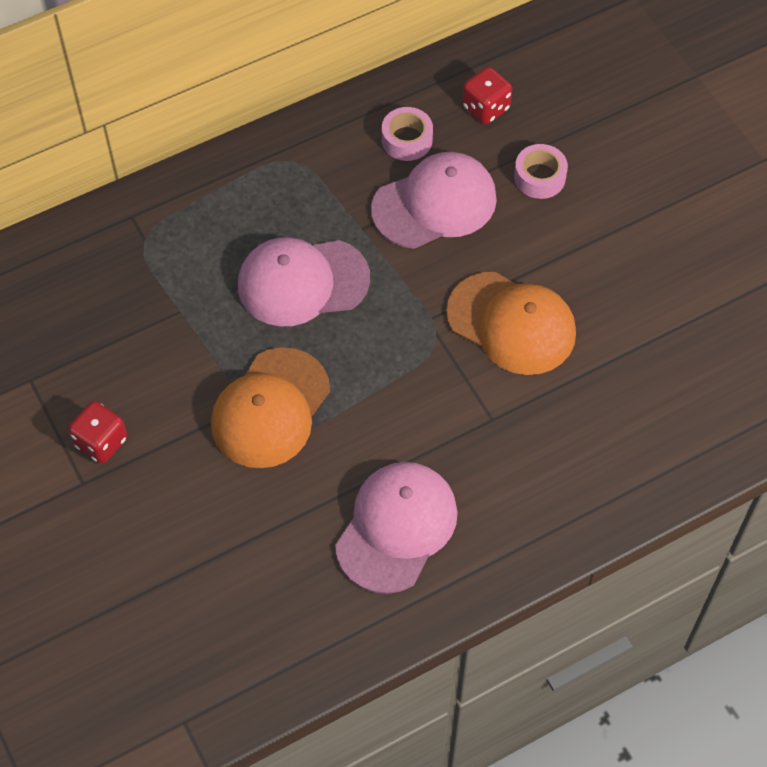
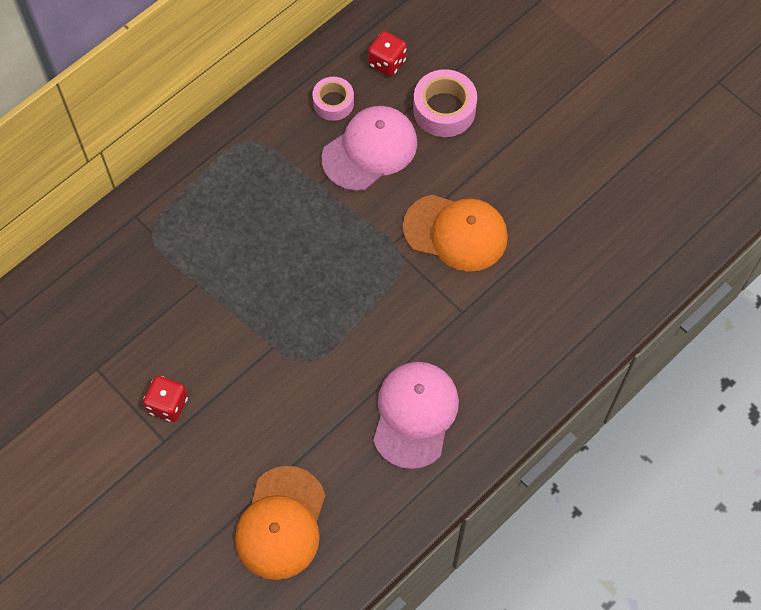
camera: 15 degrees left, 5 degrees up
orange cap [211,347,330,468] -> orange cap moved to [235,466,326,580]
pink cap [238,237,370,327] -> none
pink tape [514,144,568,199] -> pink tape [413,69,477,137], size x1.53

